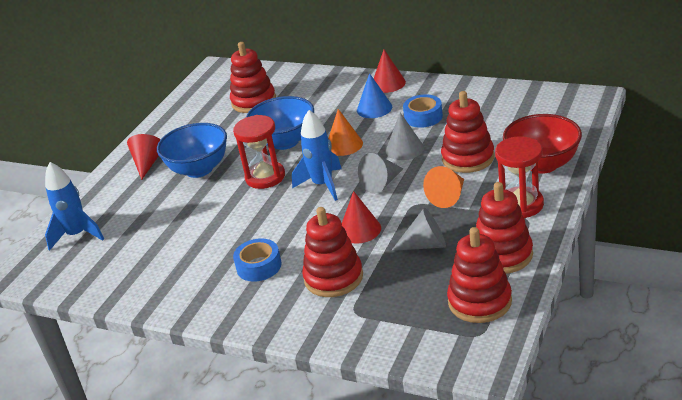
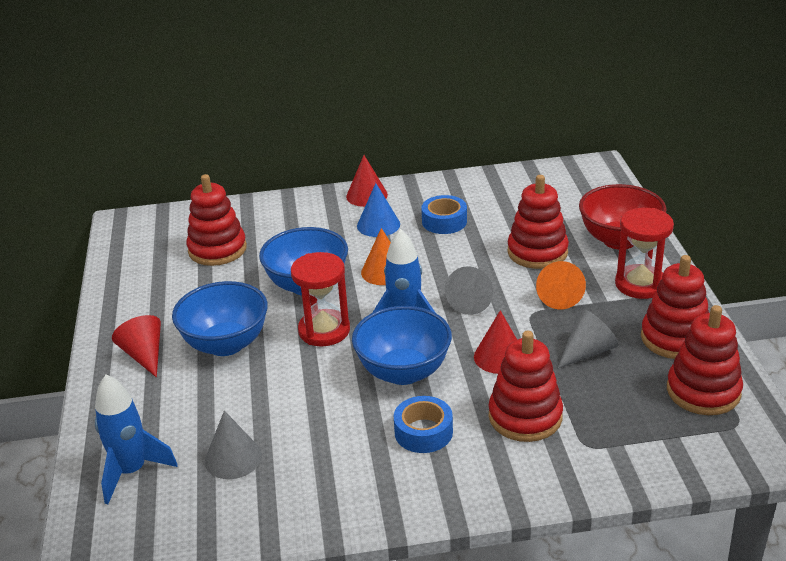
camera: 35 degrees left, 0 degrees up
grey cone [386,112,424,160] -> grey cone moved to [205,410,262,479]
none -> blue bowl [352,306,452,385]

